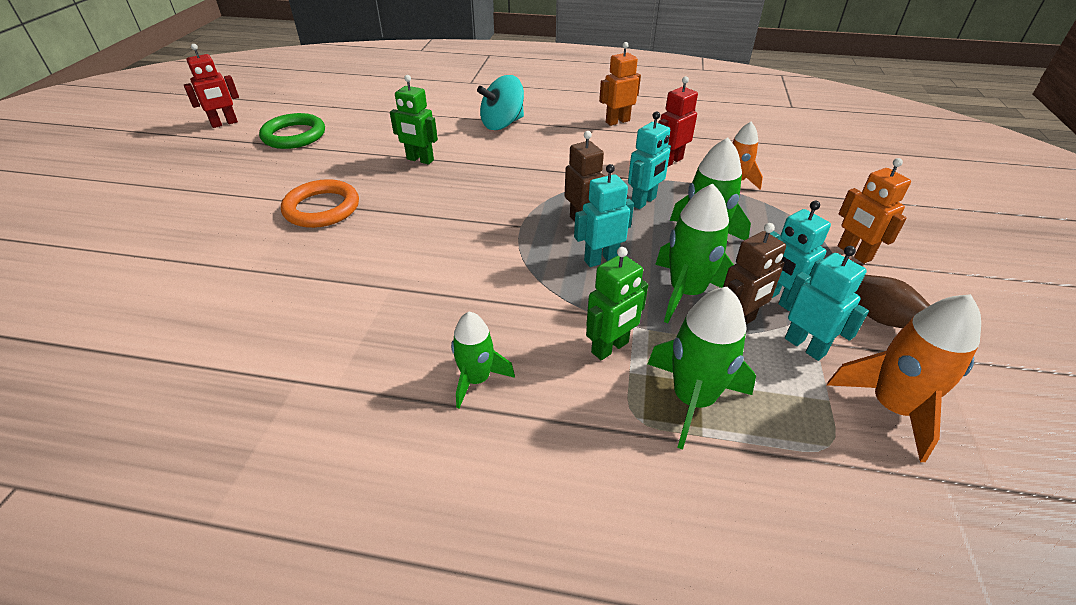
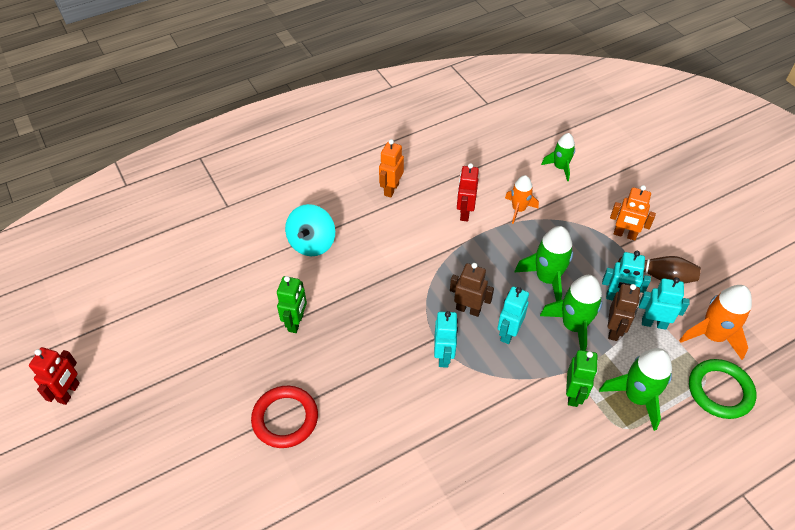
camera: 40 degrees left, 10 degrees up
green ring [259,113,325,149] -> green ring moved to [689,359,756,419]
orange ring [281,179,359,228] -> red ring [251,386,318,448]
green robot [390,75,438,165] -> green robot turned 60 degrees counterclockwise [277,276,307,333]
green rocket [451,312,515,409] -> green rocket moved to [541,133,575,181]
turquoise robot [628,111,671,209] -> turquoise robot moved to [434,311,458,368]

